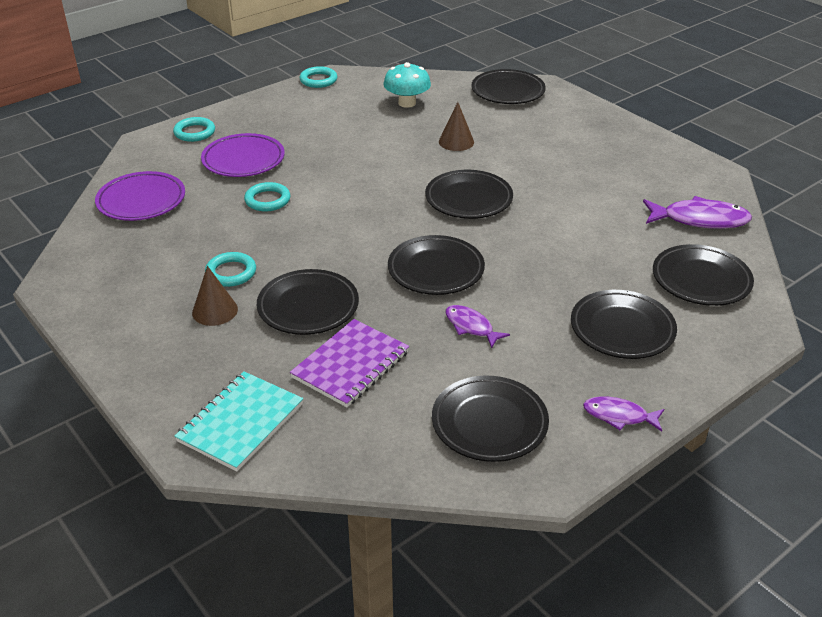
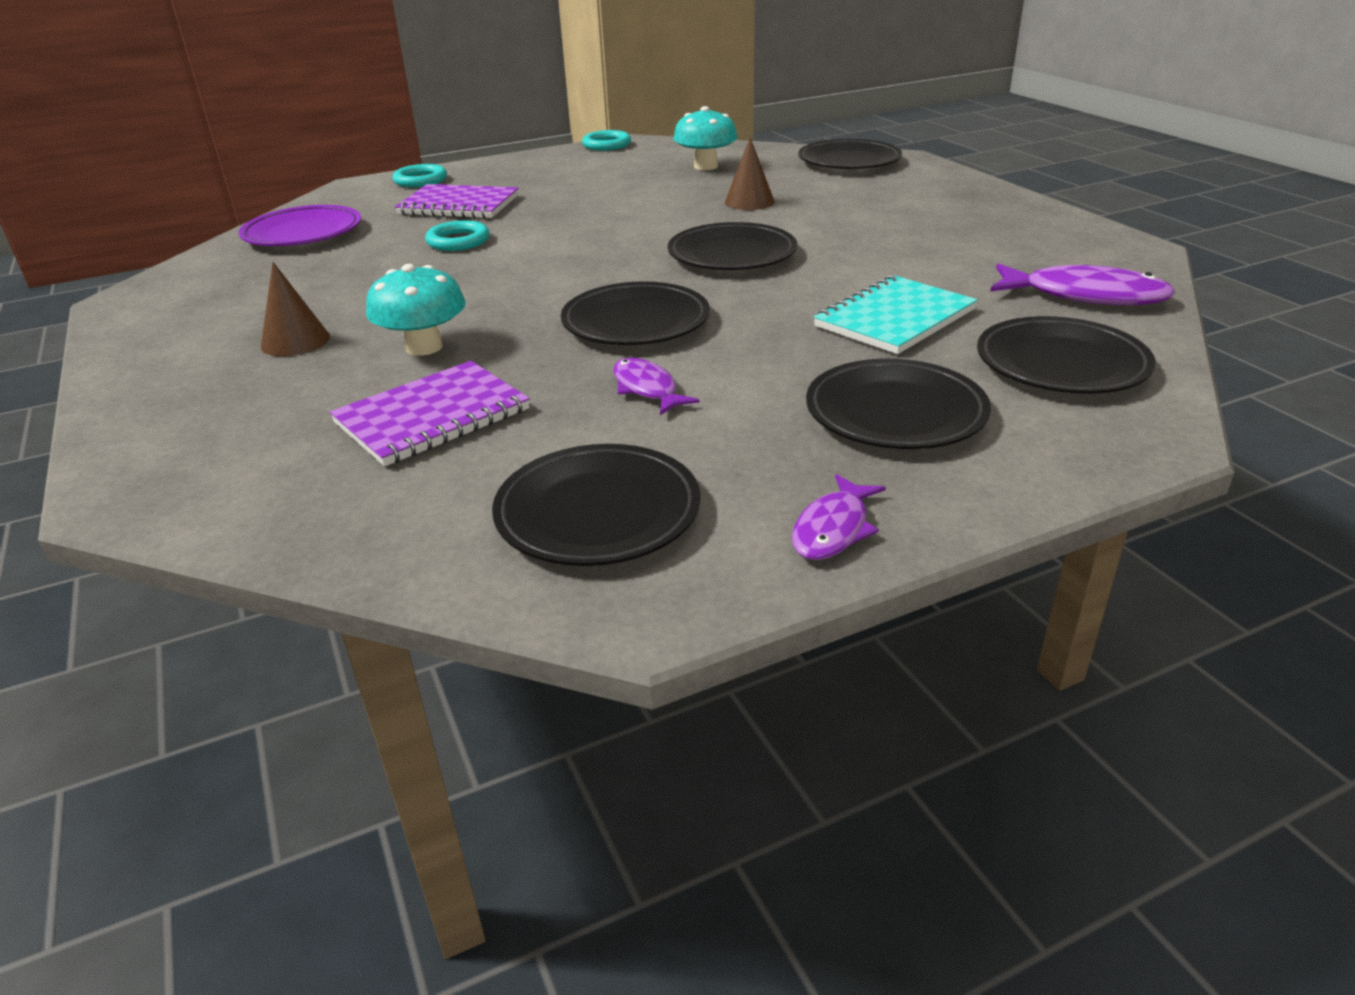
camera: 15 degrees right, 5 degrees down
turquoise notebook [175,371,303,471] -> turquoise notebook moved to [813,275,978,354]
purple plate [201,133,285,177] -> purple notebook [395,184,519,219]
turquoise ring [205,252,256,287] -> none
black plate [257,269,359,335] -> turquoise mushroom [366,264,466,356]
purple fish [583,396,664,432] -> purple fish turned 90 degrees counterclockwise [792,474,886,560]

